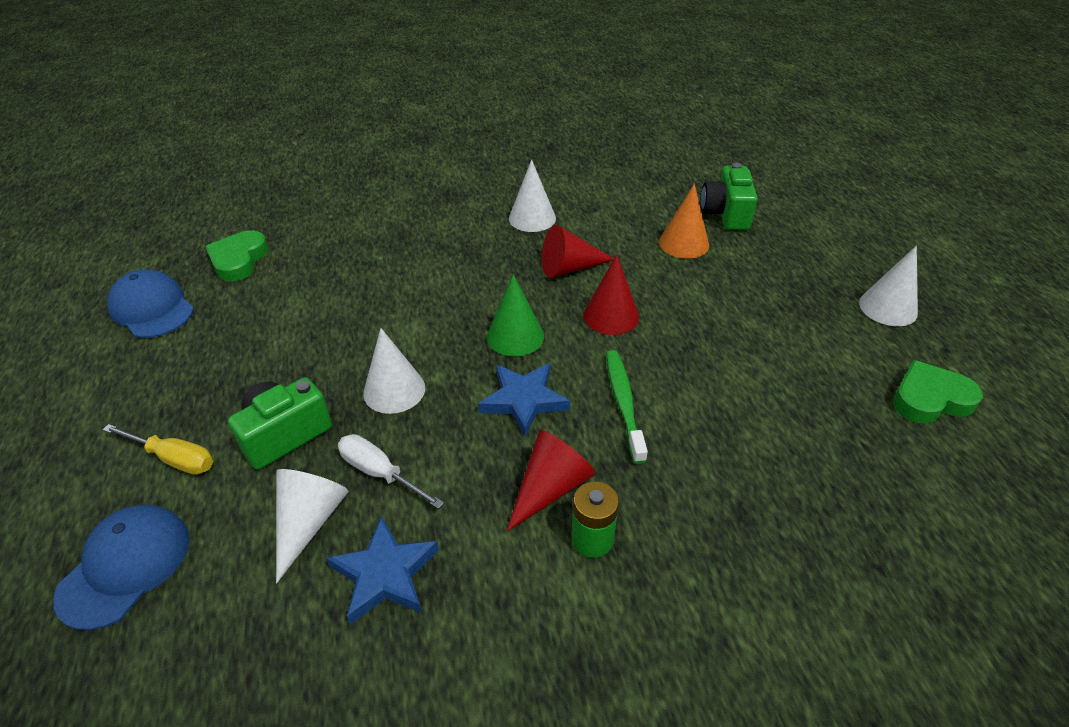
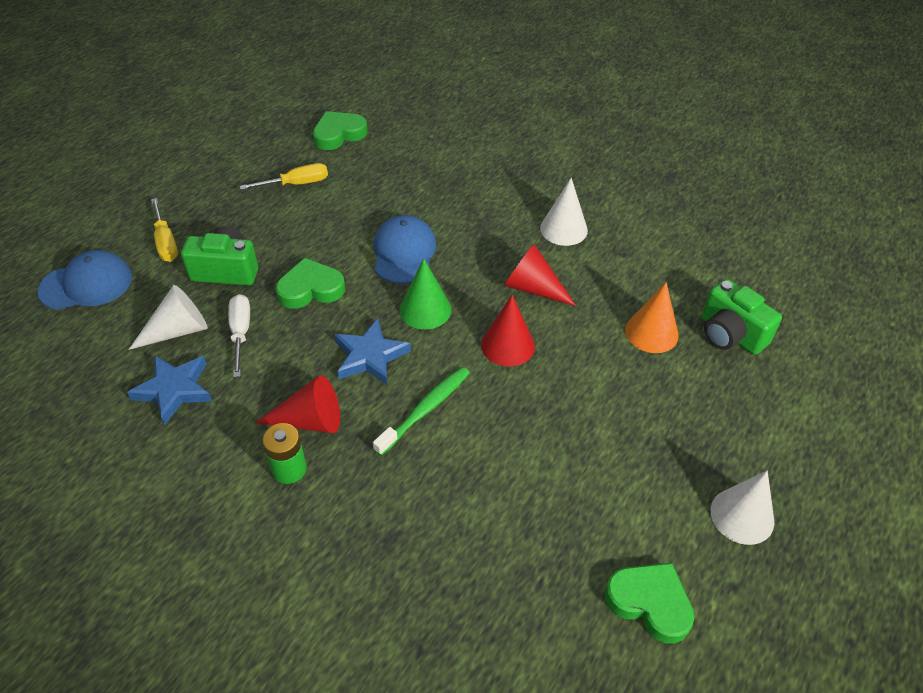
camera: 45 degrees right, 5 degrees up
blue cap [107,269,194,338] -> blue cap moved to [374,215,436,284]
white cone [363,328,425,414] -> green heart [276,258,345,309]
green camera [701,163,758,230] -> green camera turned 90 degrees counterclockwise [702,279,782,355]
none -> yellow screwdriver [240,163,328,190]

